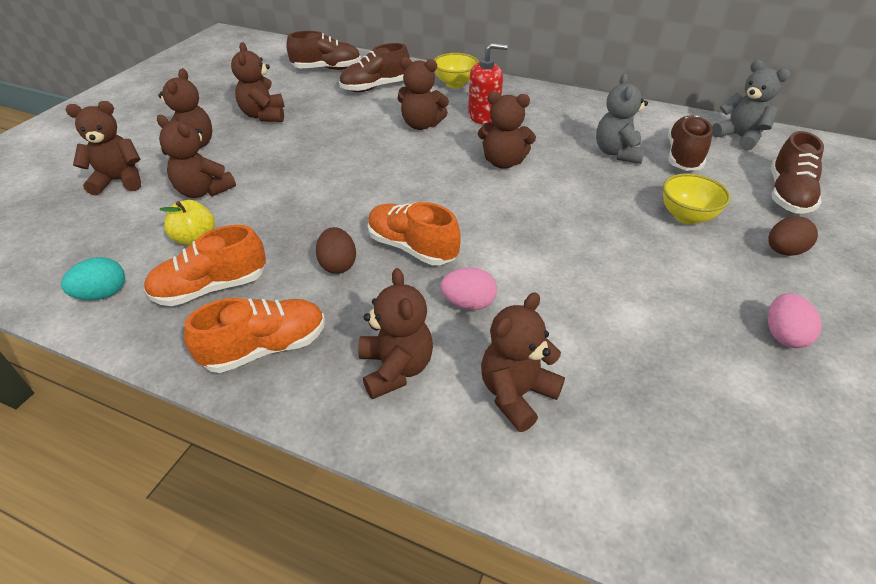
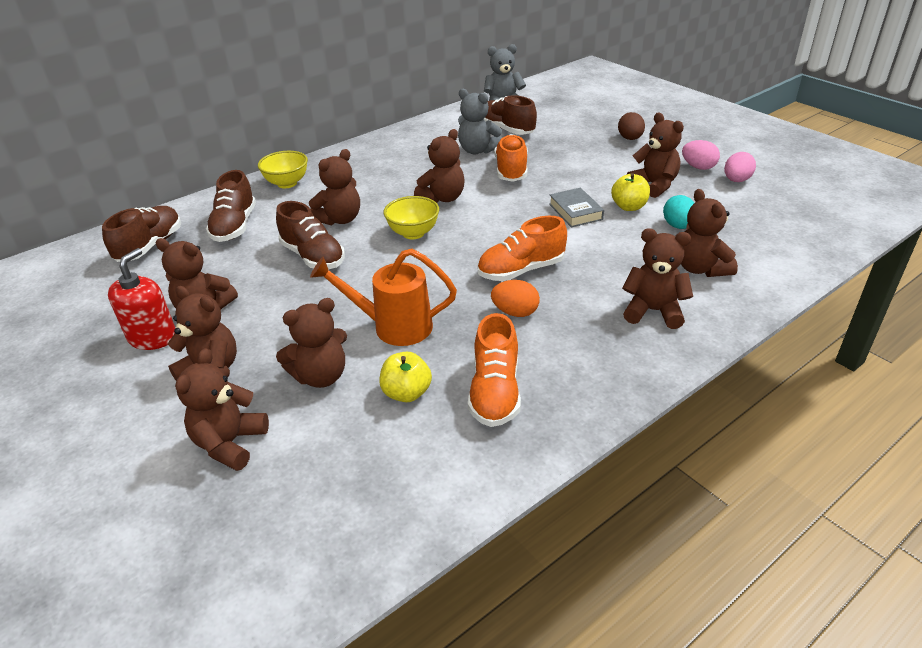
camera: 60 degrees left, 5 degrees down
turquoise egg [61,257,125,300] -> turquoise egg moved to [663,195,694,229]
orange shoe [184,298,325,373] -> orange shoe moved to [494,134,528,182]
brown egg [316,227,356,274] -> orange egg [491,280,540,317]
pink egg [440,268,497,310] -> pink egg moved to [724,152,756,182]
red soap dispenser [468,43,508,125] -> red soap dispenser moved to [108,248,176,350]
yellow bowl [663,173,731,225] -> yellow bowl moved to [384,196,439,239]
brown shoe [771,131,824,214] -> brown shoe moved to [276,201,345,269]
none -> orange watering can [310,249,457,346]
none -> grey book [549,188,604,227]
none -> yellow apple [611,173,650,211]
none -> brown teddy bear [626,113,684,198]

